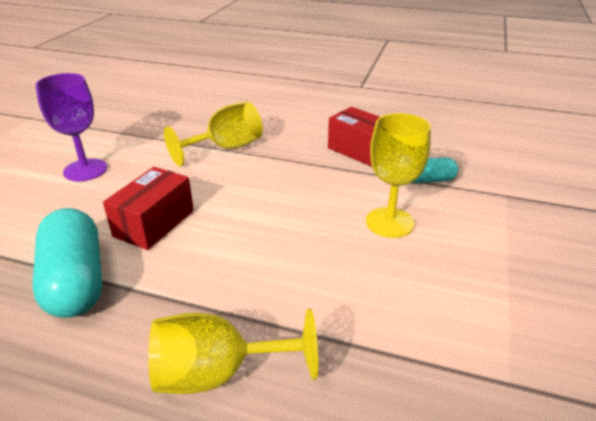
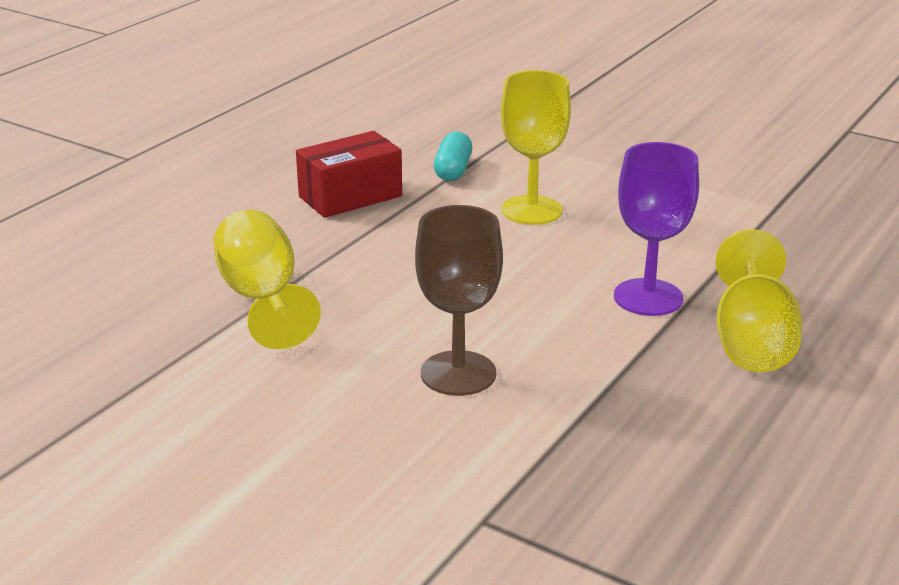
camera: 75 degrees left, 5 degrees down
turquoise capsule [32,208,102,318] -> none
purple goblet [36,73,107,181] -> purple goblet moved to [614,142,699,316]
red box [103,167,194,250] -> brown goblet [415,205,503,396]

